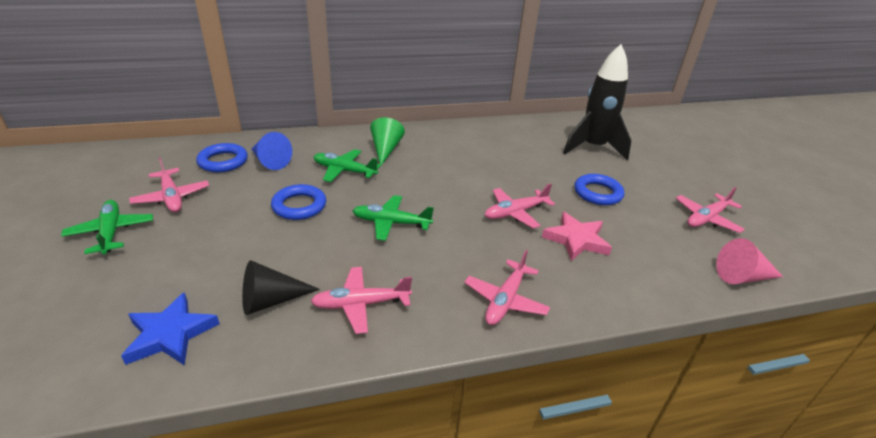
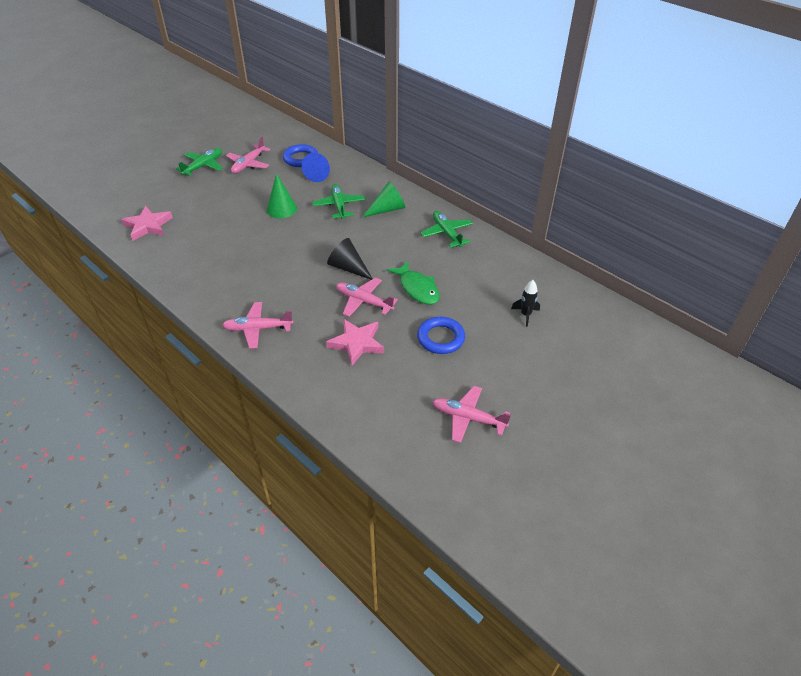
camera: 60 degrees right, 10 degrees up
blue star [121,292,220,366] -> pink star [121,206,173,241]
black cone [242,260,320,315] -> black cone moved to [327,238,373,280]
blue ring [271,184,326,220] -> green cone [267,173,297,218]
pink plane [311,267,412,334] -> none
green plane [352,195,434,241] -> green plane moved to [421,211,473,248]
black rocket [563,44,632,161] -> black rocket [511,280,540,327], size x0.42
pink cone [716,238,783,284] -> none
none -> green fish [387,261,440,305]

